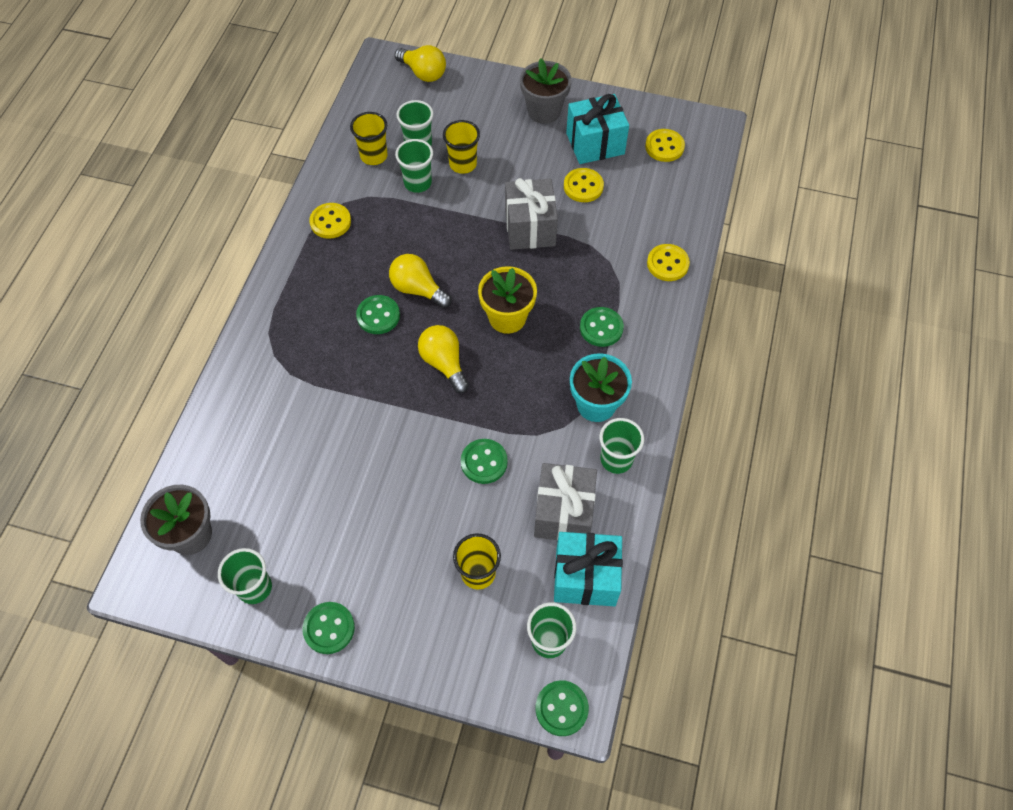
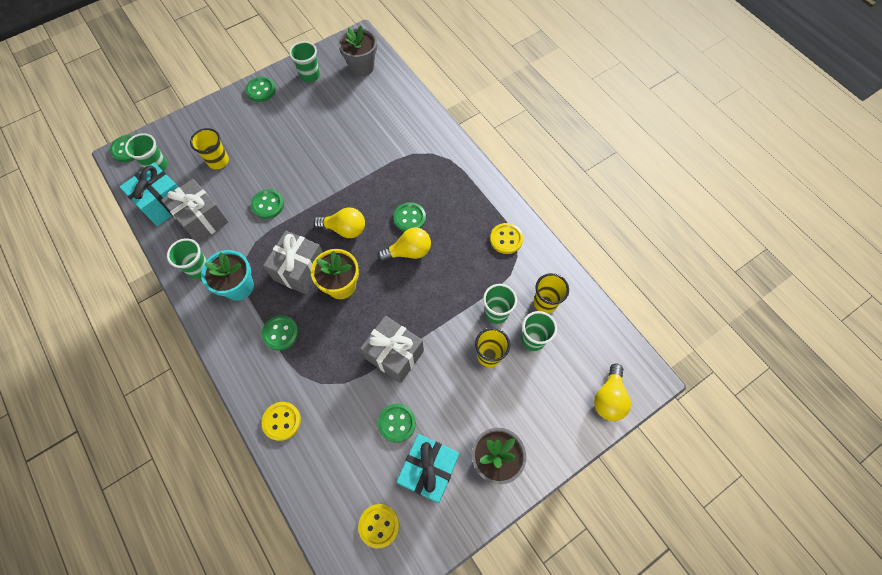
camera: 130 degrees right, 5 degrees up
yellow light bulb [395,45,446,82] -> yellow light bulb turned 60 degrees counterclockwise [594,363,631,421]
yellow button [564,168,604,202] -> green button [378,404,416,443]
none -> grey gift [263,231,323,294]

